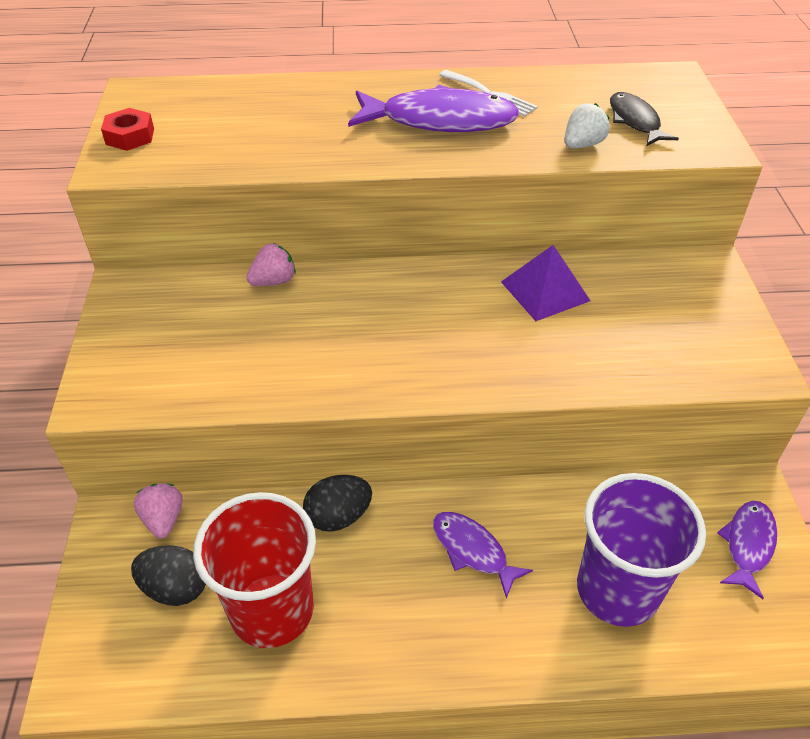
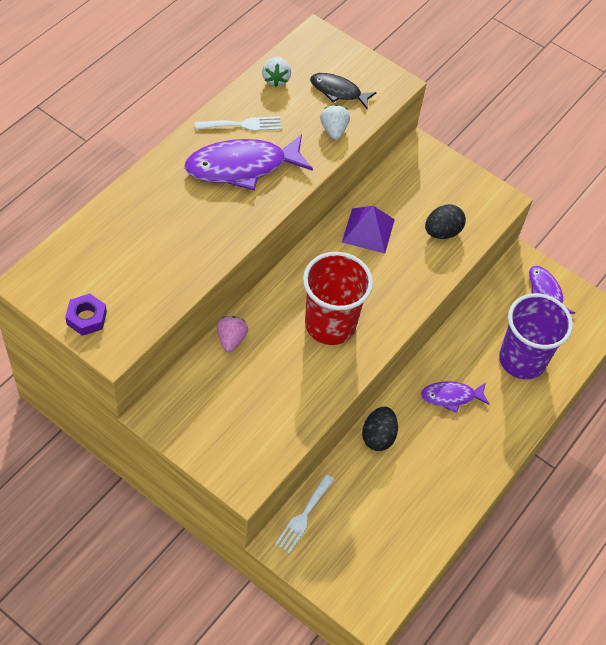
camera: 55 degrees left, 10 degrees up
red nut [101,108,154,151] -> purple nut [65,294,107,336]
black egg [131,545,206,606] -> black egg moved to [425,204,466,239]
pink strawberry [134,483,182,538] -> white fork [275,474,334,554]
red cup [193,492,316,648] -> red cup moved to [303,252,373,345]
purple fish [348,85,520,132] -> purple fish turned 150 degrees counterclockwise [184,134,313,190]
none -> white strawberry [262,57,291,87]

